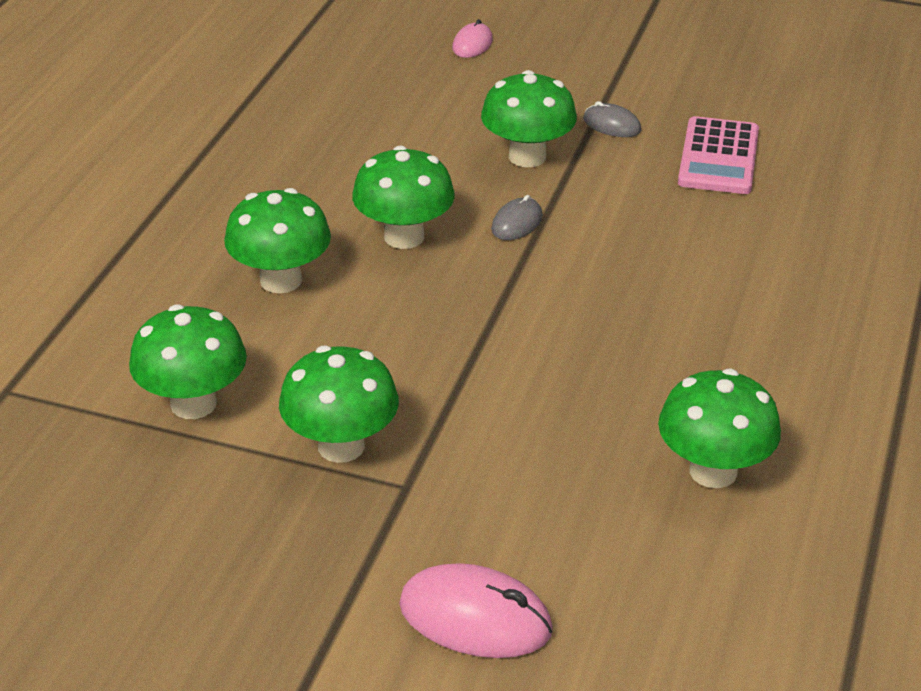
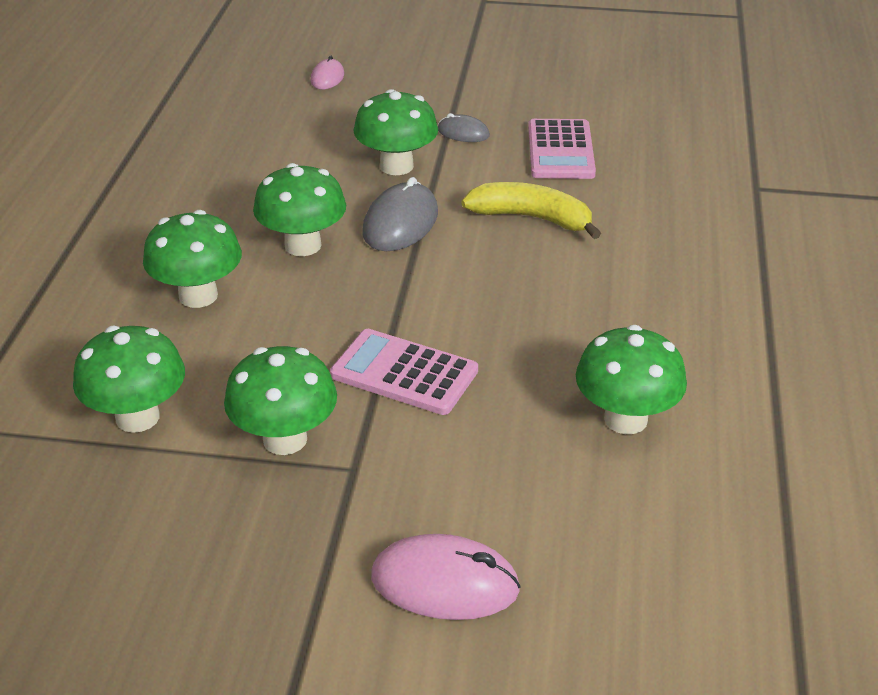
camera: 10 degrees left, 0 degrees up
grey mouse [491,195,543,240] -> grey mouse [362,177,438,251], size x1.77
none -> pink calculator [330,329,478,415]
none -> yellow banana [462,182,601,239]

